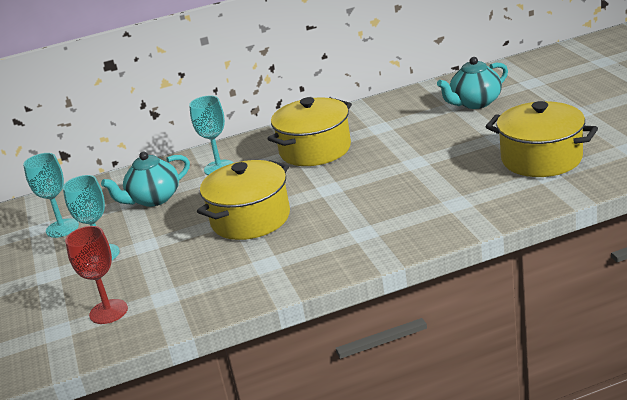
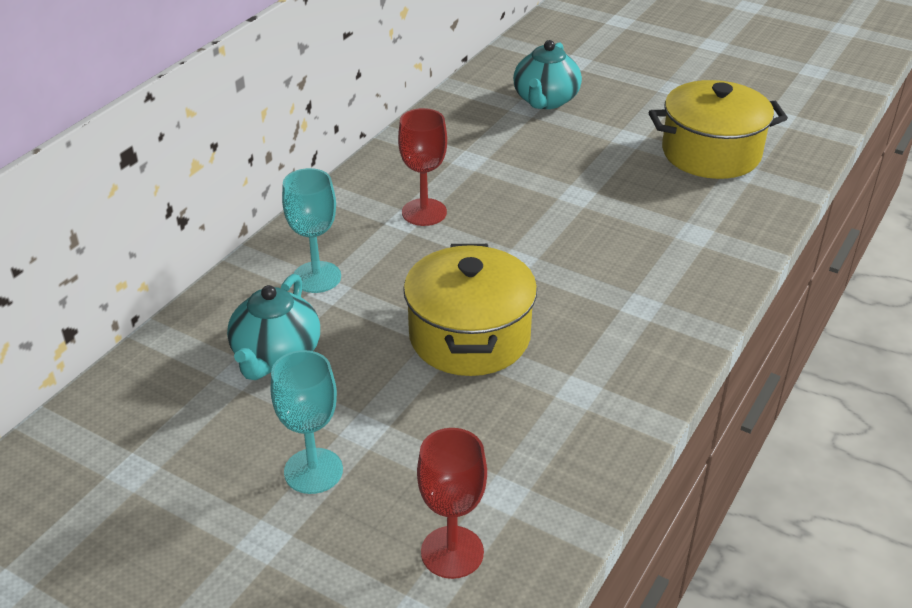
camera: 45 degrees left, 10 degrees up
turquoise goblet [23,153,79,238] -> none
yellow pot [267,97,352,166] -> red goblet [398,108,447,226]

